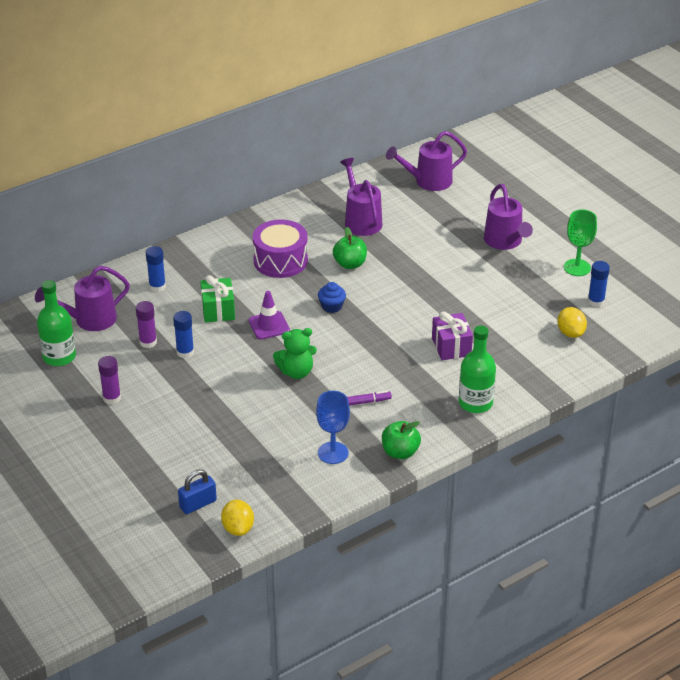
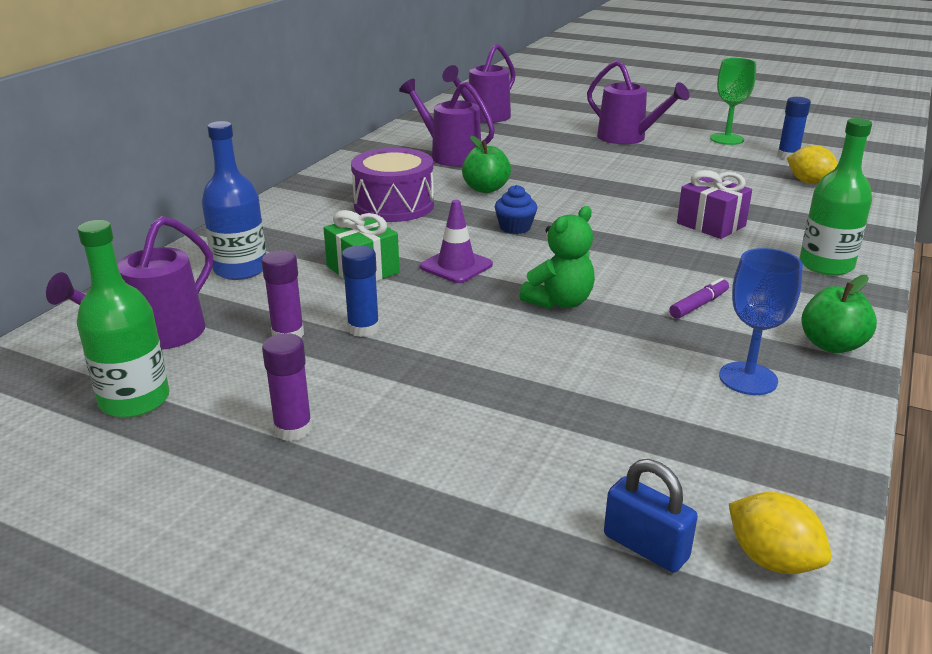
camera: 30 degrees left, 10 degrees down
blue glue stick [146,246,166,292] -> blue bottle [202,121,266,280]
blue padlock [178,470,217,514] -> blue padlock turned 75 degrees counterclockwise [604,459,698,572]

